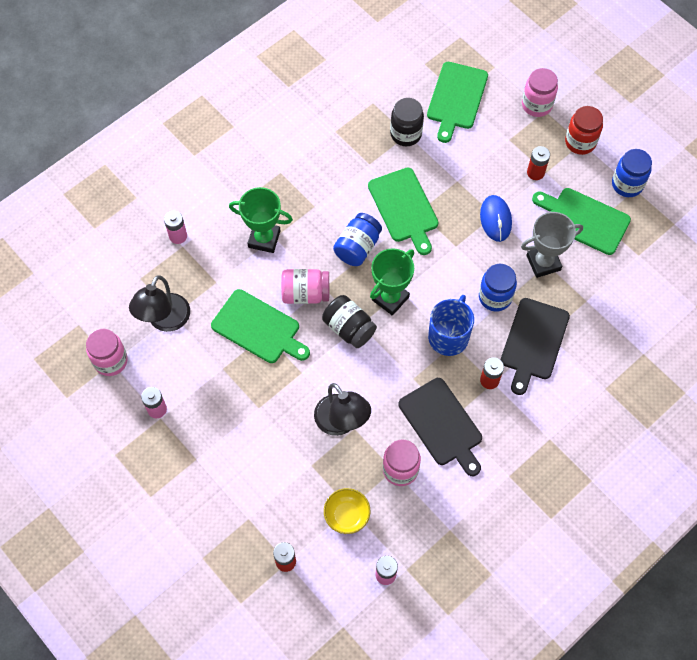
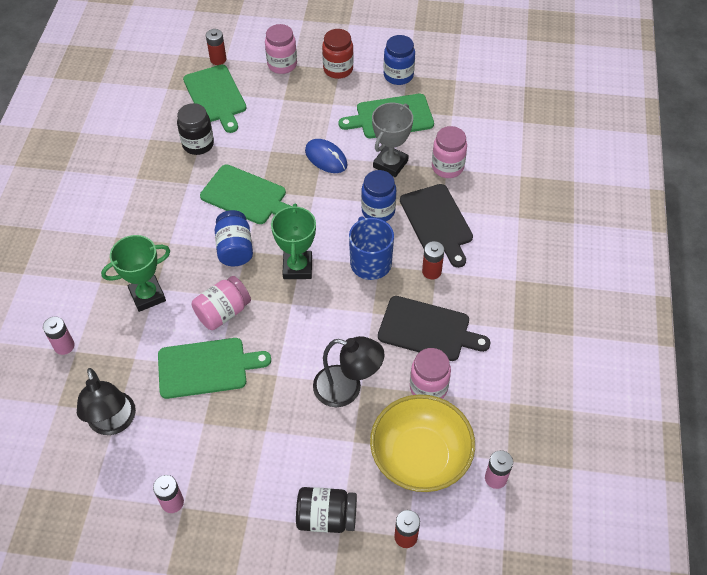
camera: 40 degrees left, 10 degrees down
pink jar [86,329,128,376] -> pink jar moved to [432,126,467,178]
black jar [322,295,377,348] -> black jar moved to [296,487,357,533]
yellow bowl [324,488,370,534] -> yellow bowl [370,394,475,492], size x2.01
red battery [527,146,550,180] -> red battery moved to [206,29,227,65]

